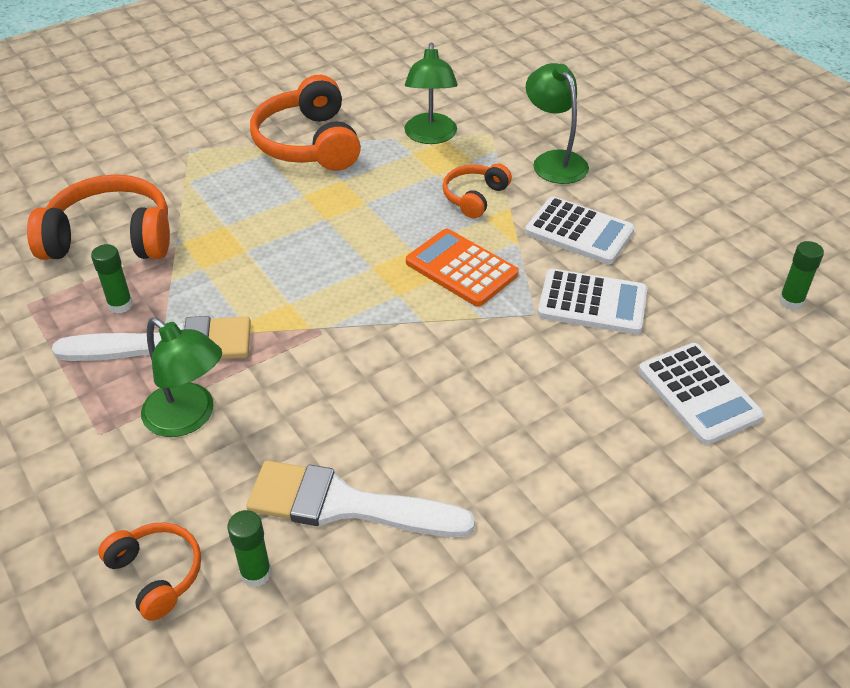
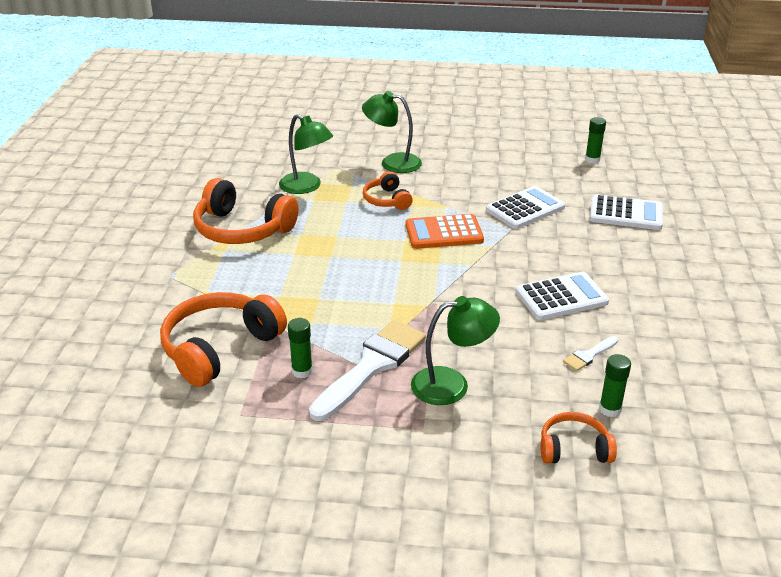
camera: 50 degrees left, 10 degrees down
white brush [246,460,475,537] -> white brush [563,336,618,371], size x0.45
white calculator [525,197,635,264] -> white calculator moved to [516,272,609,320]

